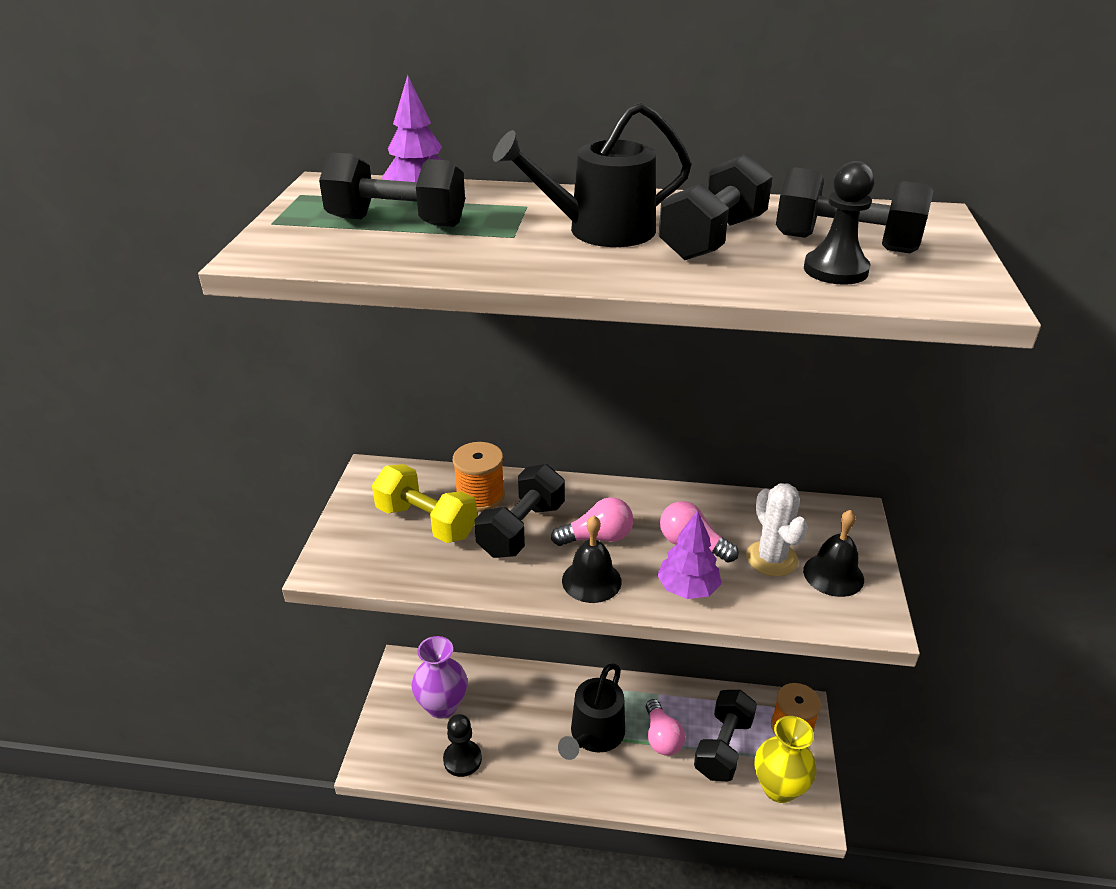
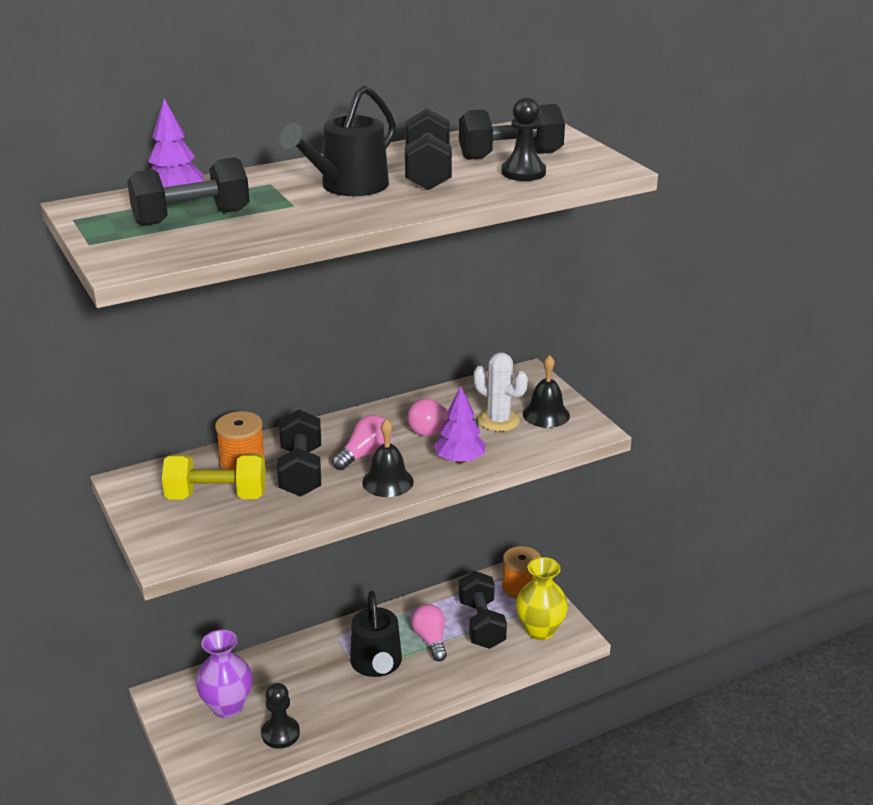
camera: 35 degrees left, 5 degrees down
pink light bulb [646,699,685,756] -> pink light bulb turned 150 degrees counterclockwise [411,604,447,662]

